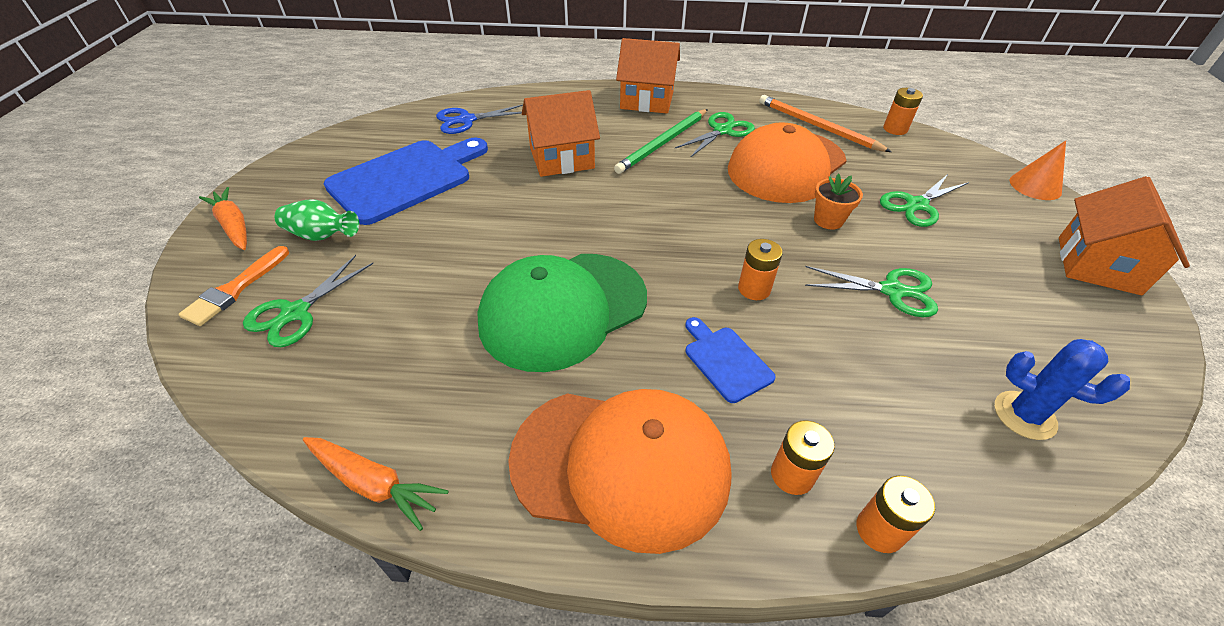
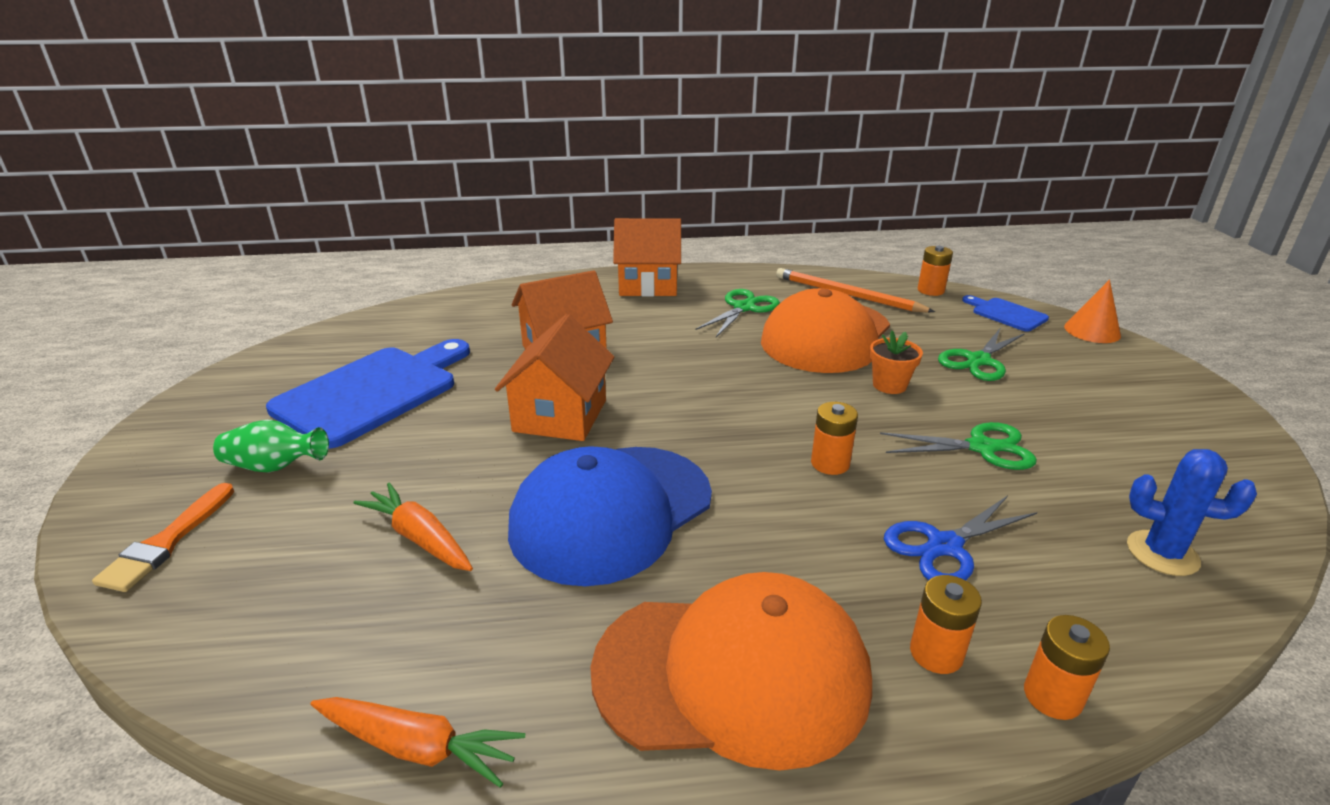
camera: 10 degrees left, 15 degrees down
orange carrot [199,187,247,250] -> orange carrot moved to [354,483,473,571]
green scissors [243,255,373,347] -> none
blue scissors [436,105,523,134] -> blue scissors moved to [884,495,1037,580]
green cap [477,254,647,372] -> blue cap [508,446,712,586]
green pencil [614,109,708,174] -> none
blue cutting board [685,317,776,403] -> blue cutting board moved to [962,295,1049,332]
orange house [1059,176,1190,295] -> orange house moved to [495,314,614,441]

